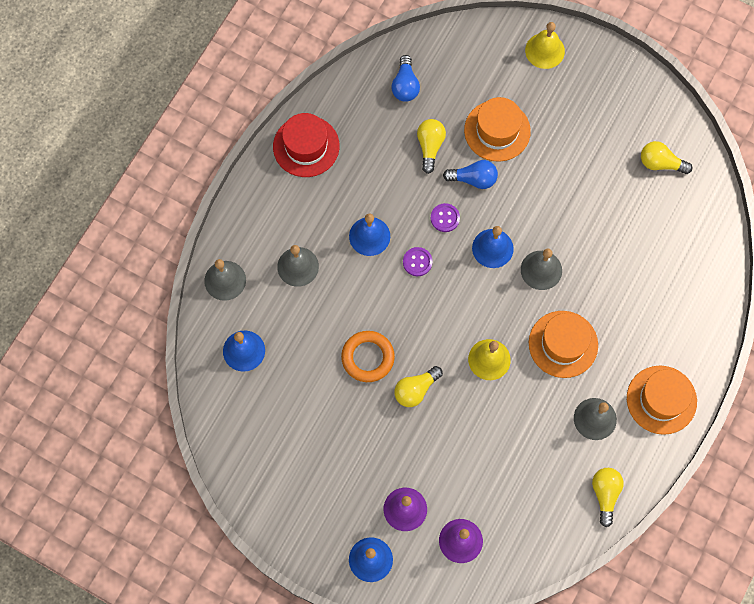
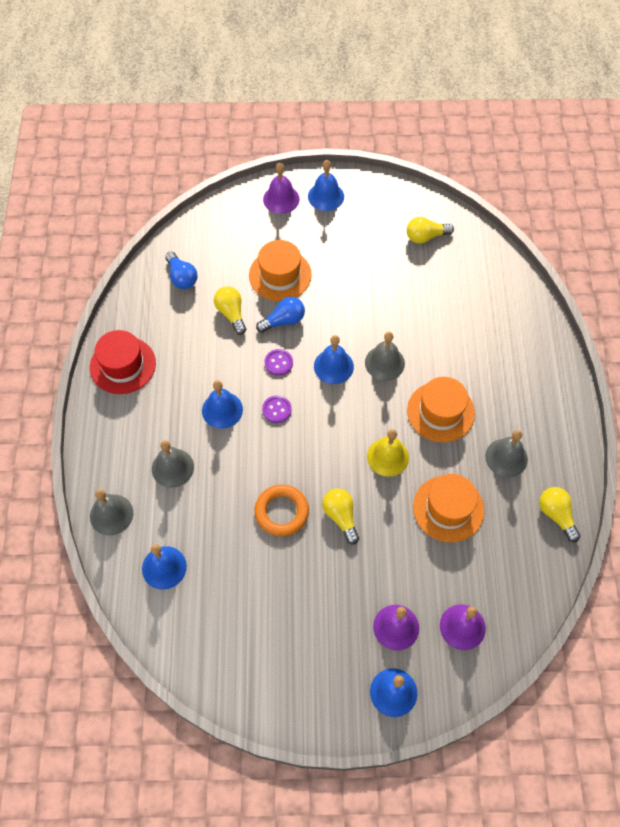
camera: 30 degrees left, 10 degrees down
yellow light bulb [394,366,443,407] -> yellow light bulb turned 135 degrees clockwise [322,489,359,545]
yellow bell [525,22,565,69] -> purple bell [263,163,299,214]
orange hat [627,366,697,435] -> orange hat moved to [413,474,485,542]
none -> blue bell [308,160,344,211]

